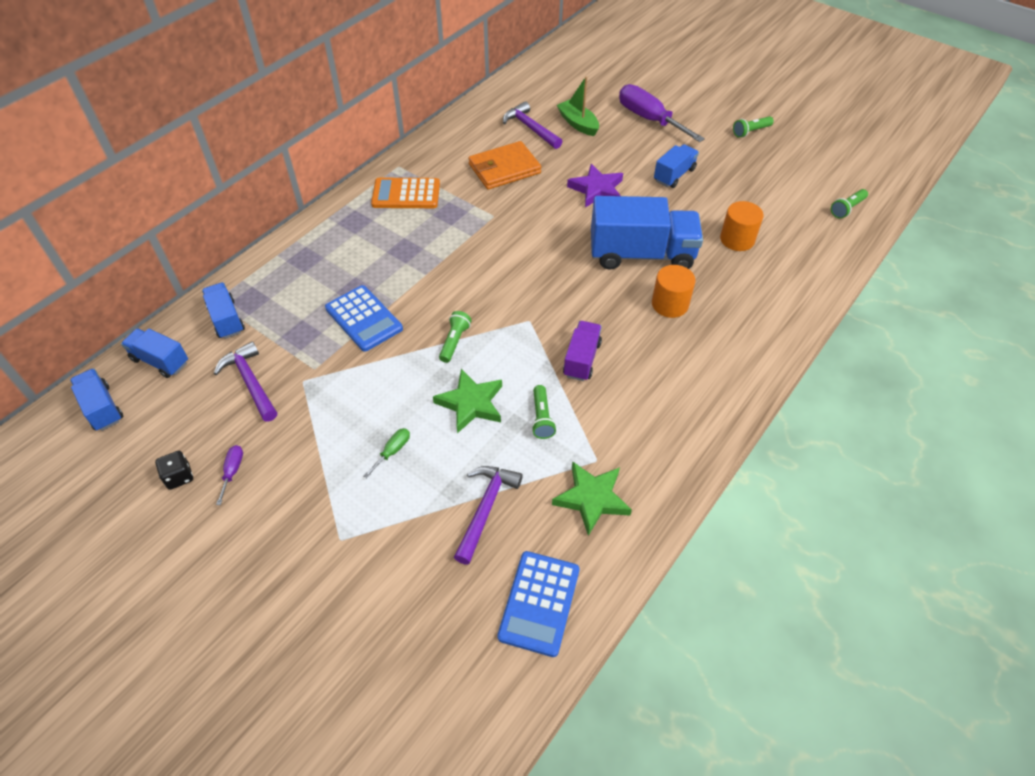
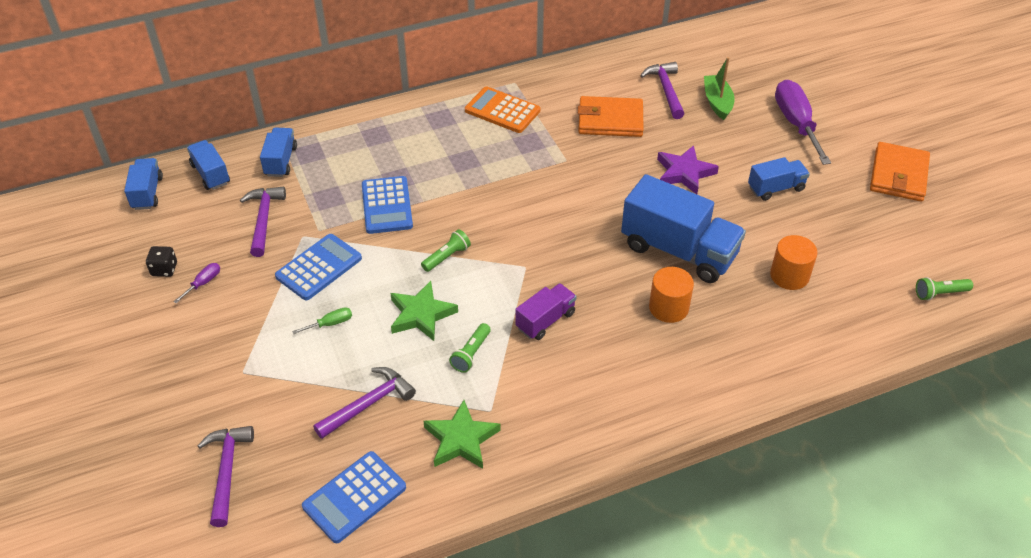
camera: 30 degrees right, 5 degrees down
green flashlight [733,116,774,138] -> orange wallet [870,142,930,202]
none -> purple hammer [198,426,254,527]
none -> blue calculator [275,234,362,301]

